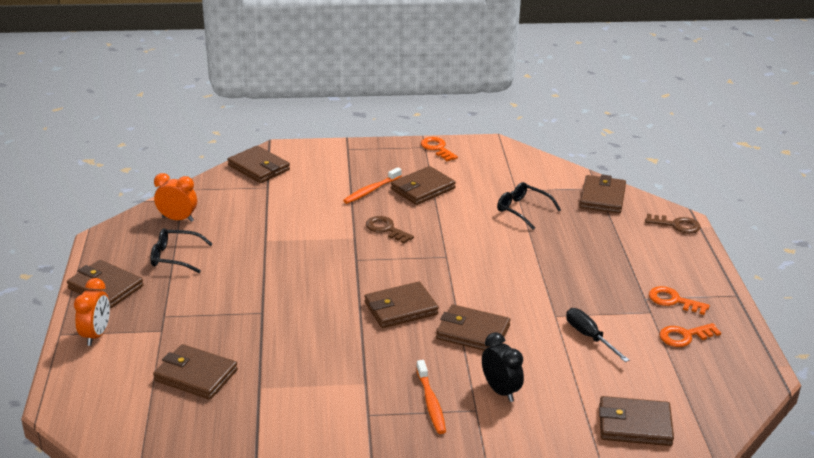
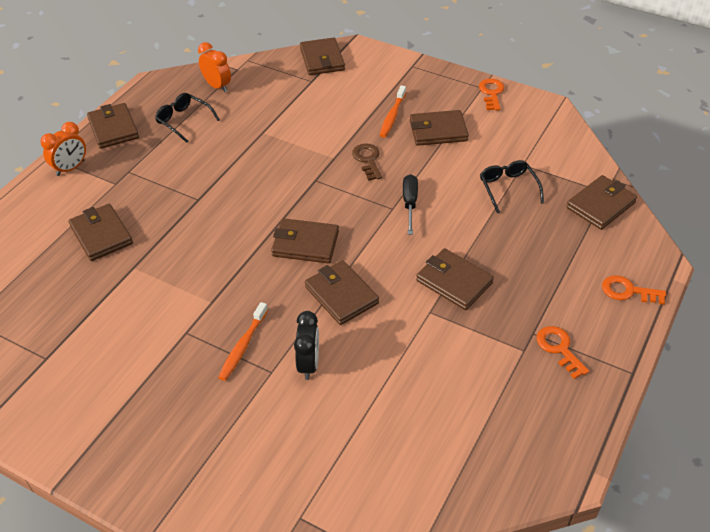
camera: 35 degrees right, 15 degrees up
orange toothbrush [343,167,402,204] -> orange toothbrush turned 60 degrees counterclockwise [380,85,406,138]
black screwdriver [566,308,629,362] -> black screwdriver moved to [403,174,418,235]
brown wallet [599,396,674,446] -> brown wallet moved to [416,248,494,310]
brown key [645,214,700,234] -> none
orange key [659,323,721,347] -> orange key moved to [602,275,666,305]

